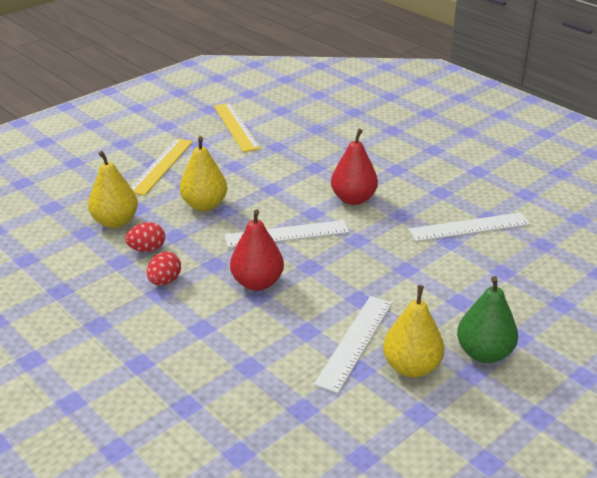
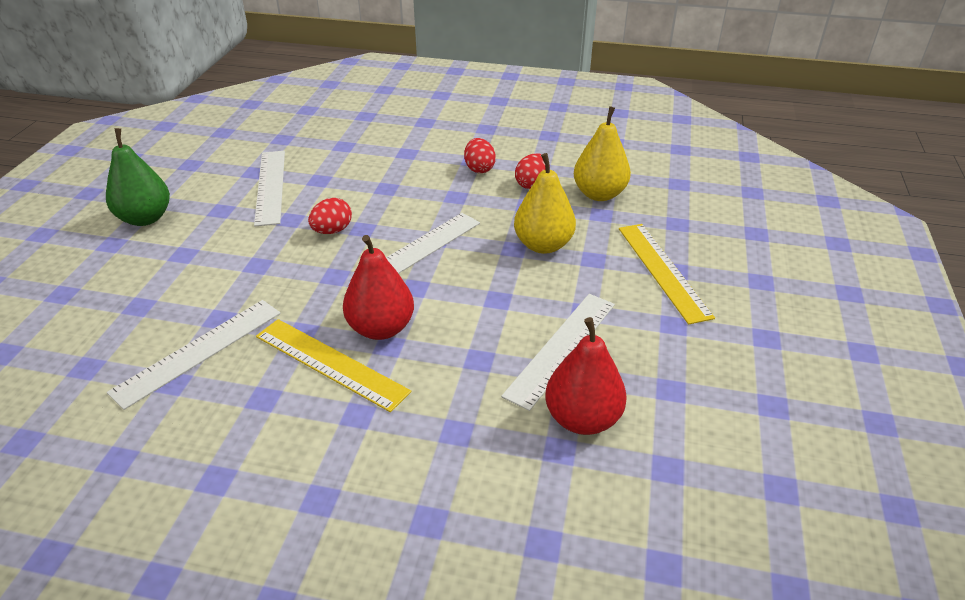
camera: 145 degrees right, 5 degrees up
yellow ruler [214,103,261,152] -> yellow ruler moved to [256,319,411,412]
red pear [230,209,284,291] -> red pear moved to [545,317,627,435]
yellow pear [383,285,444,378] -> none
none -> red egg [308,198,352,234]
none -> white ruler [501,294,615,411]

